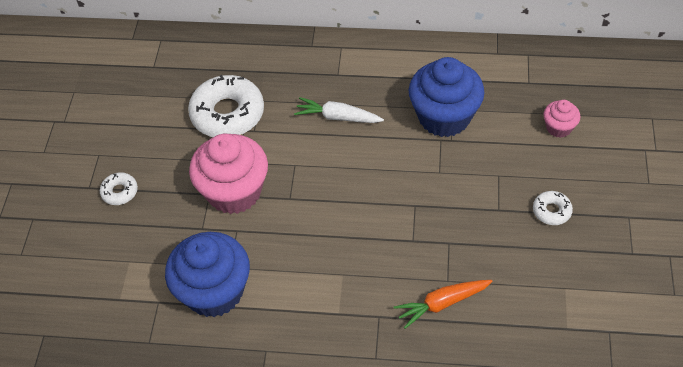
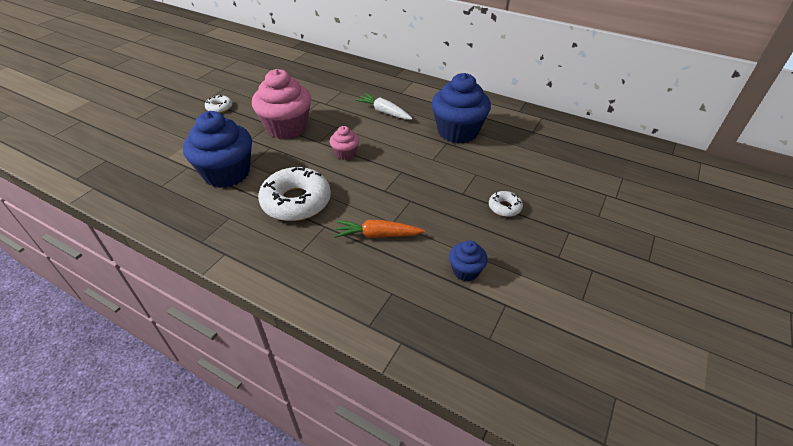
camera: 20 degrees right, 10 degrees down
white donut [188,75,264,137] -> white donut moved to [258,166,331,221]
pink cupcake [543,100,580,138] -> pink cupcake moved to [330,126,359,160]
none -> blue cupcake [449,240,488,281]

